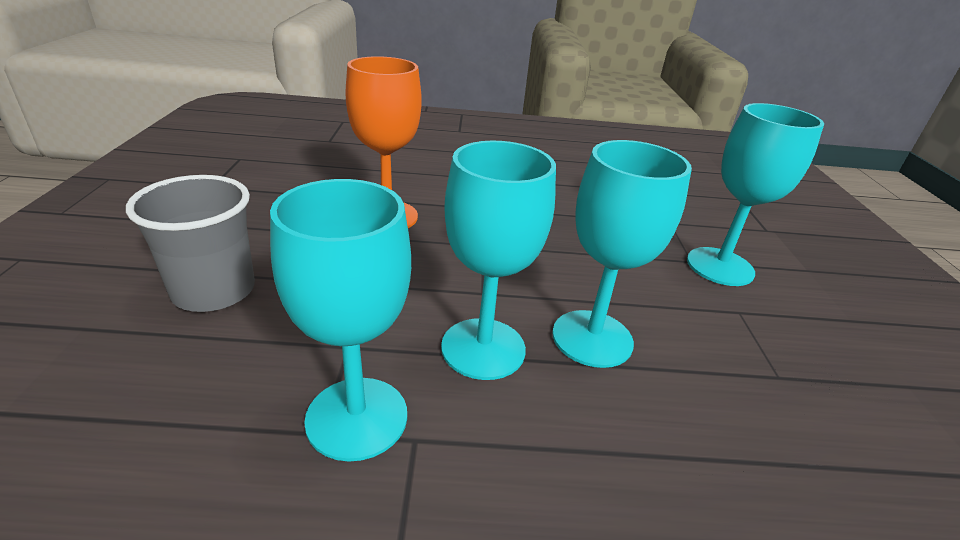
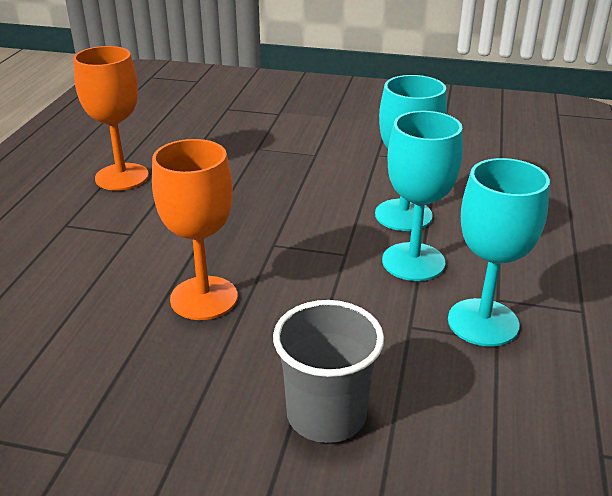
camera: 75 degrees left, 0 degrees up
turquoise goblet [687,103,824,286] -> none
none -> orange goblet [73,46,149,191]

